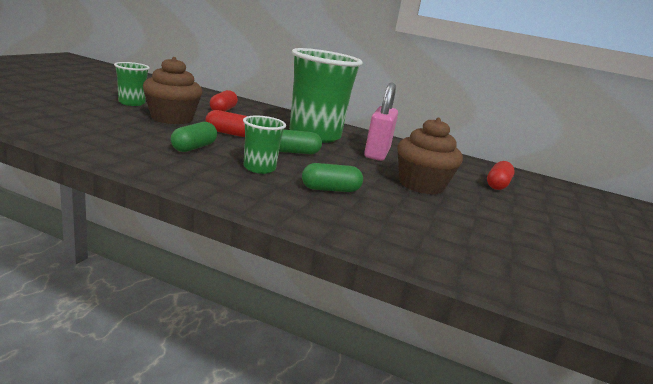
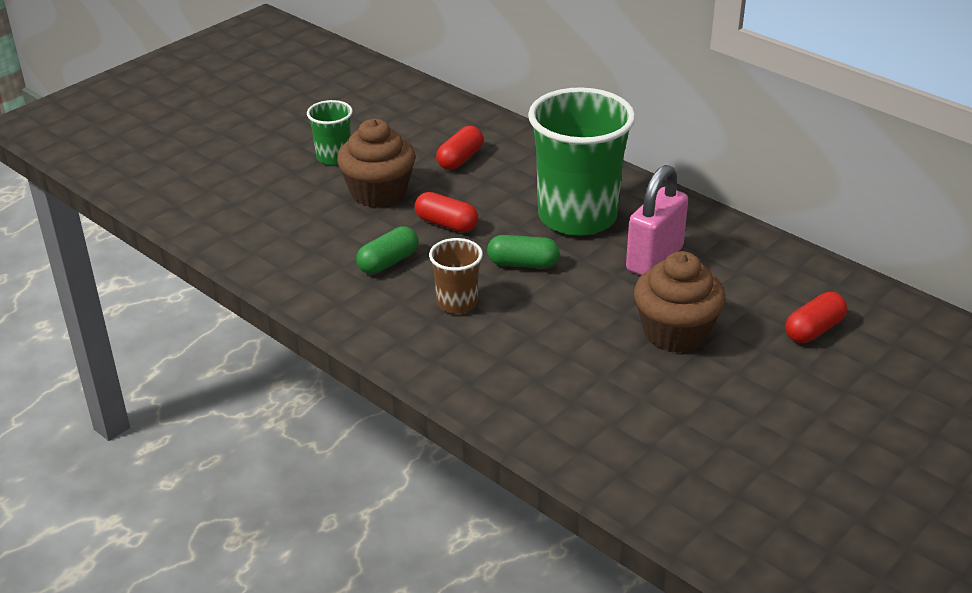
camera: 25 degrees right, 15 degrees up
green cup [243,115,286,174] -> brown cup [429,238,483,314]
green capsule [302,163,363,192] -> none

